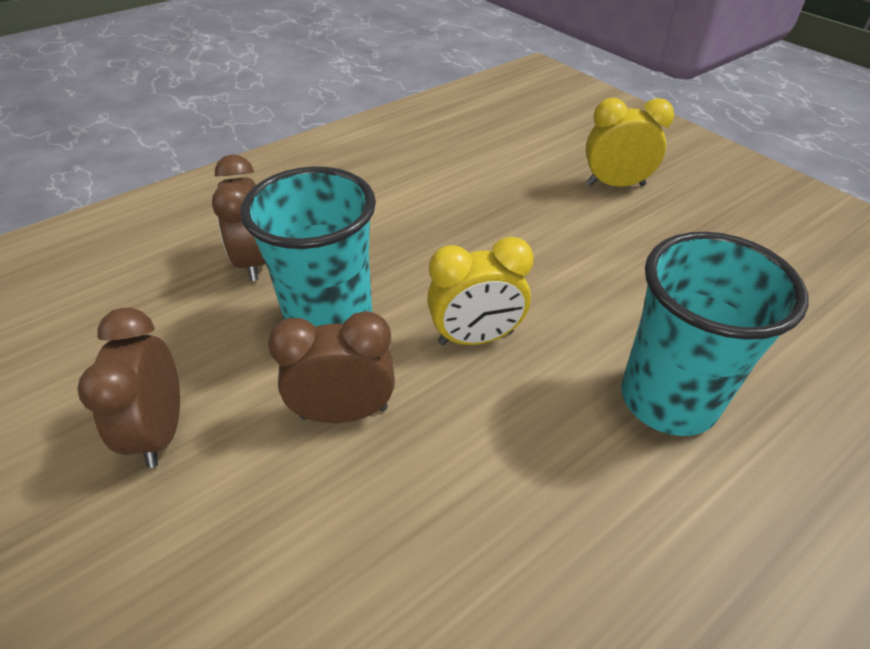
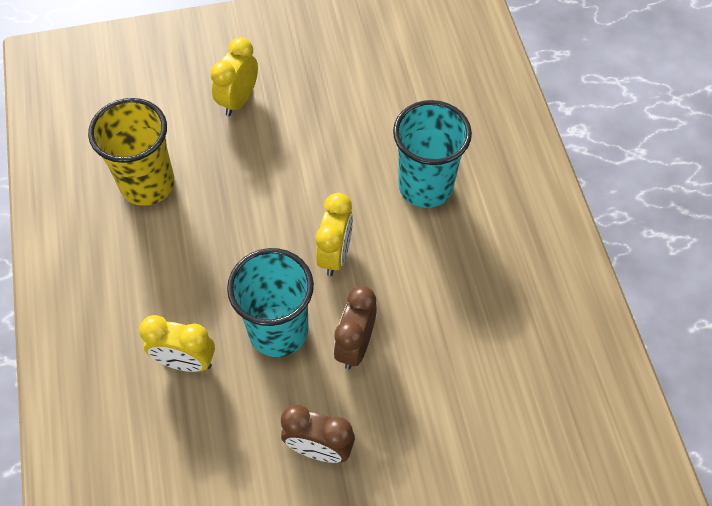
camera: 65 degrees left, 15 degrees up
brown clock [212,154,265,281] -> yellow clock [139,315,215,372]
none -> yellow cup [88,98,175,206]

